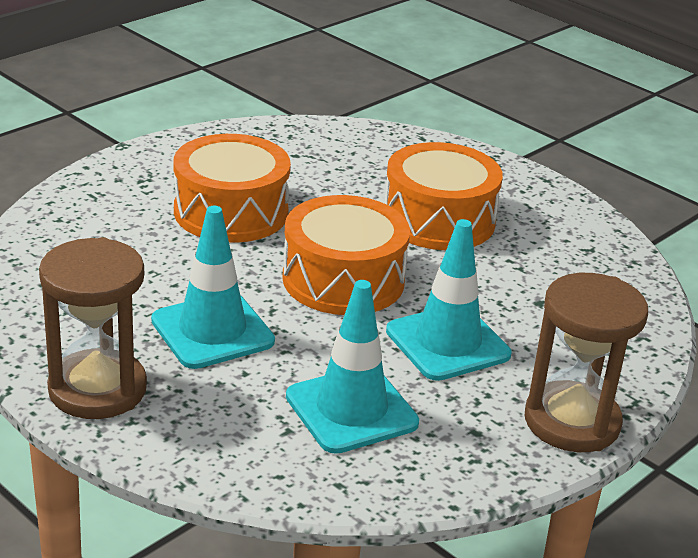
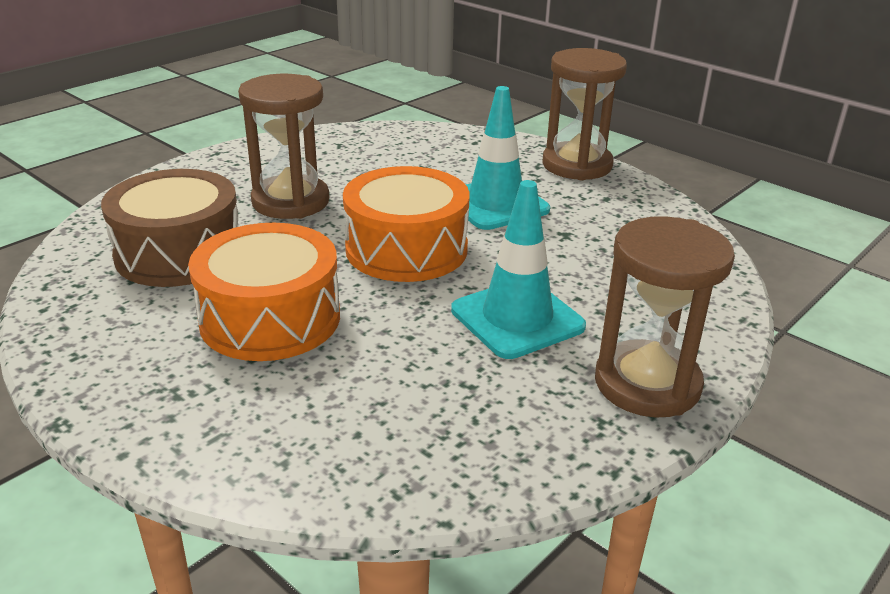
camera: 90 degrees left, 0 degrees up
turquoise traffic cone [286,280,419,454] -> none
orange drum [384,142,503,250] -> brown hourglass [238,74,329,219]
none -> brown drum [101,169,238,287]

